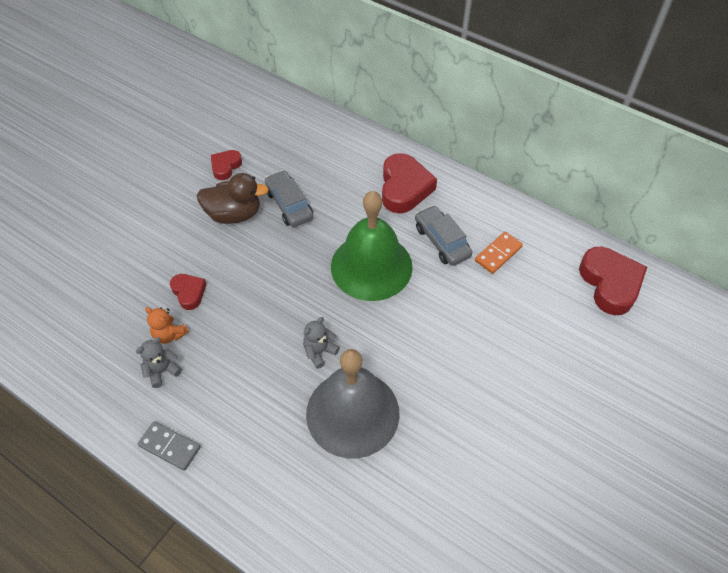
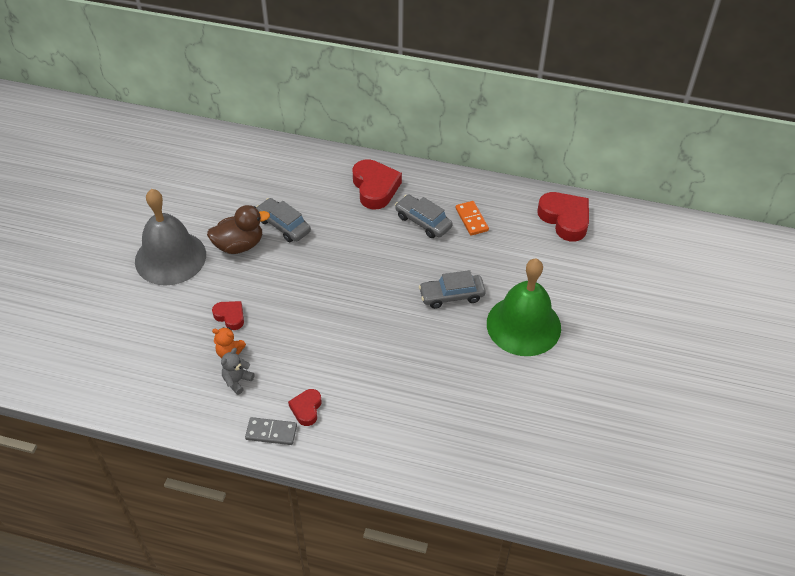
camera: 20 degrees left, 5 degrees down
red heart [211,150,242,180] -> red heart moved to [288,389,321,426]
grey teddy bear [303,317,340,369] -> none
grey bell [306,349,400,458] -> grey bell moved to [135,189,206,286]
green bell [331,191,413,301] -> green bell moved to [487,259,561,356]
orange domino [475,232,523,274] -> orange domino turned 45 degrees counterclockwise [455,201,489,236]
none -> grey car [419,270,486,309]

